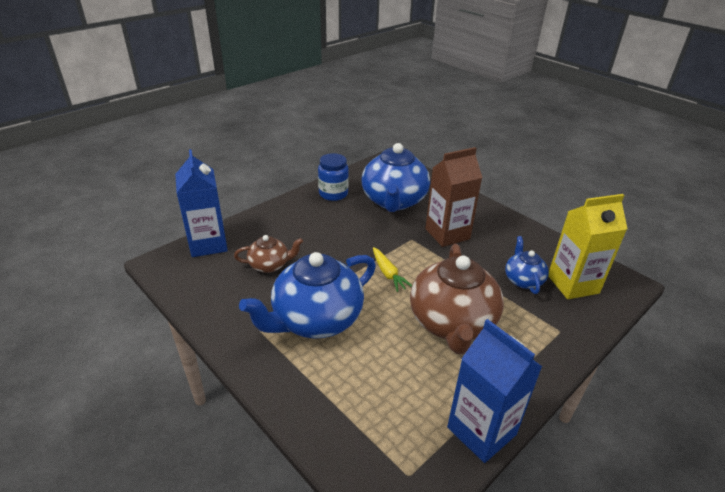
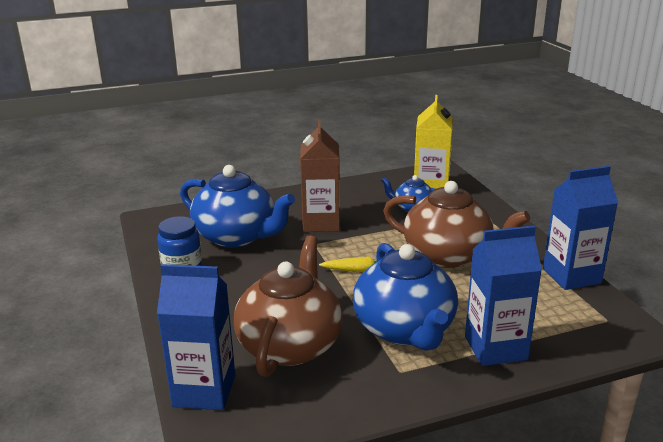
camera: 65 degrees left, 10 degrees down
brown teapot [234,235,303,273] -> brown teapot [234,236,343,377], size x1.98
none -> blue carton [465,226,542,366]

